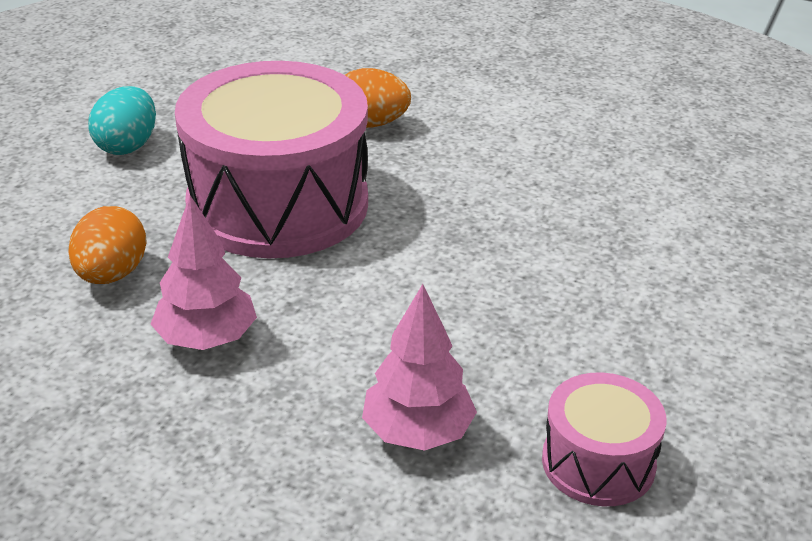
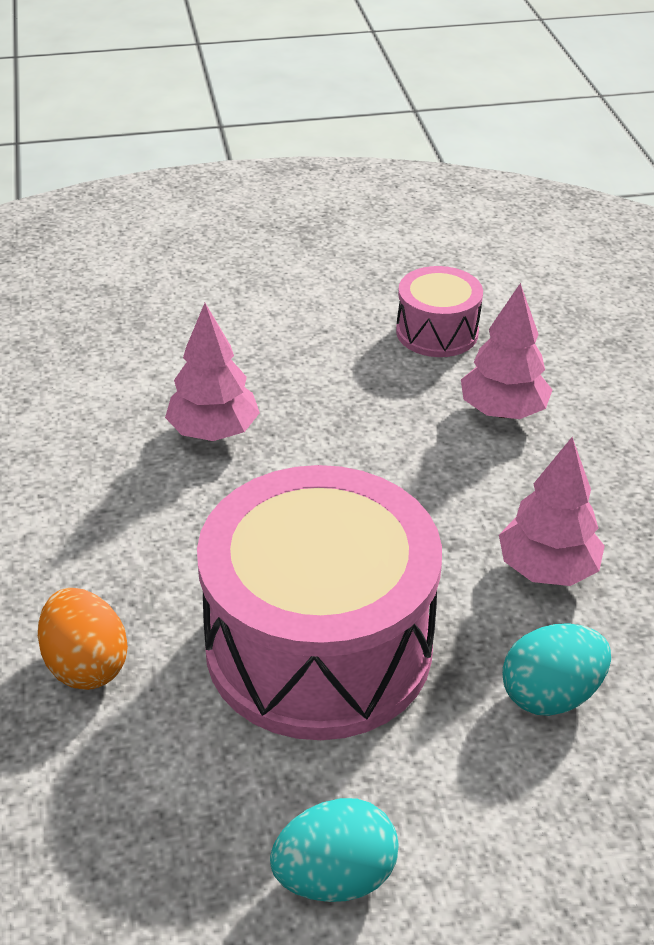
camera: 125 degrees left, 5 degrees up
orange egg [68,206,147,284] -> turquoise egg [502,623,611,716]
none -> pink tree [165,303,260,441]

